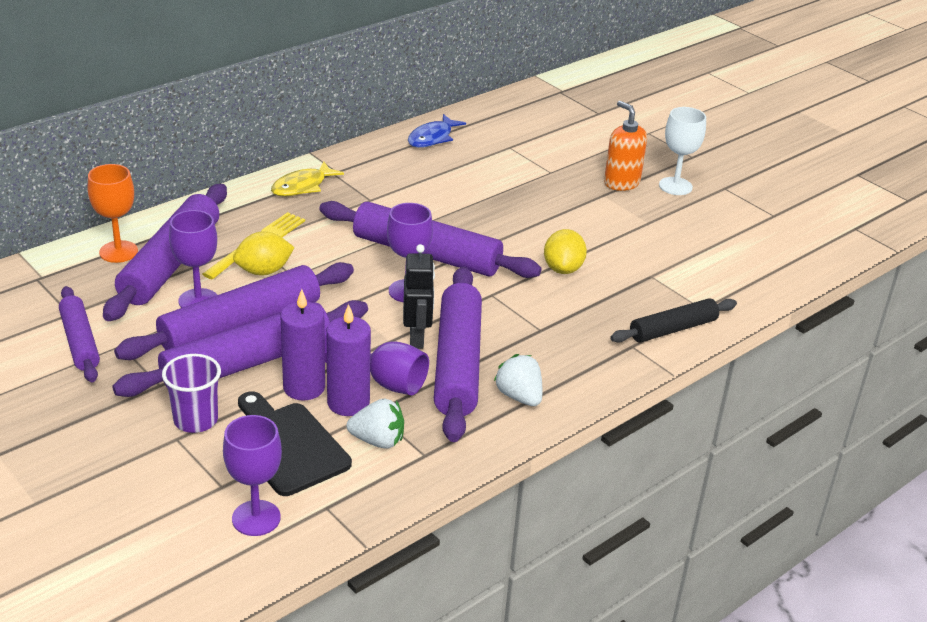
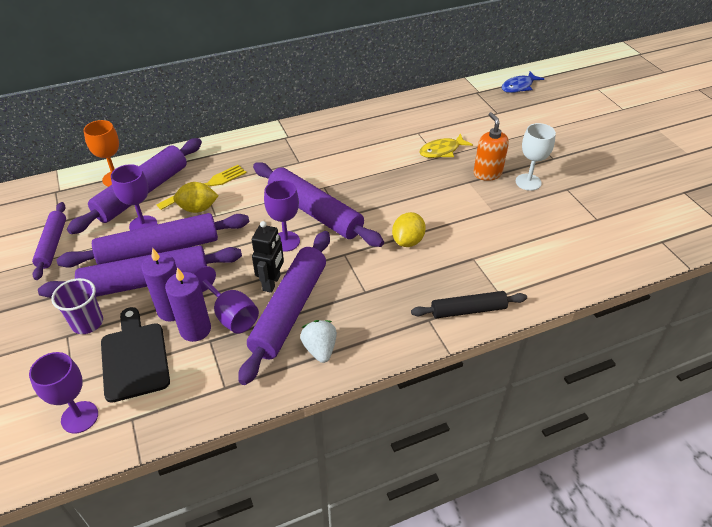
camera: 20 degrees right, 10 degrees up
yellow fish [271,162,344,196] -> yellow fish moved to [419,133,473,158]
white strawberry [346,399,404,449] -> none
blue fish [408,114,466,148] -> blue fish moved to [502,71,544,93]

